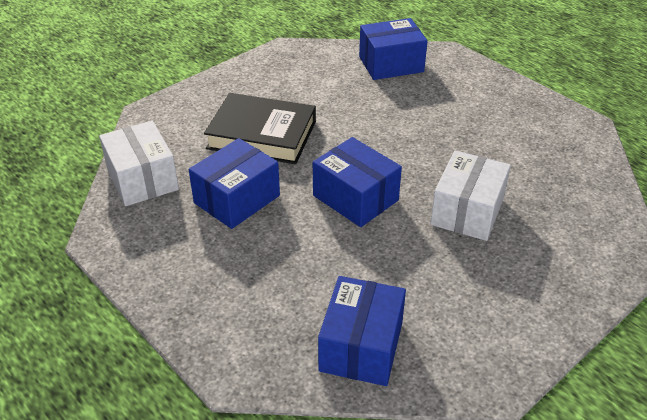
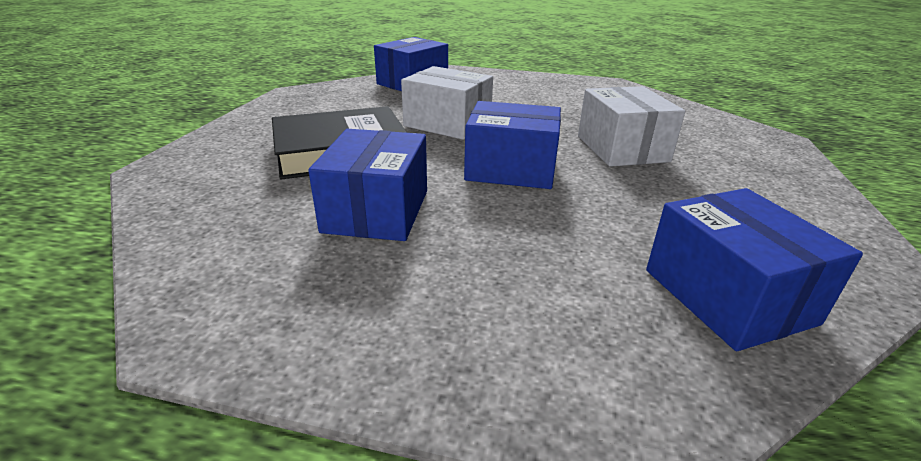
camera: 35 degrees left, 10 degrees down
white box [99,121,179,206] -> white box moved to [401,66,493,140]

